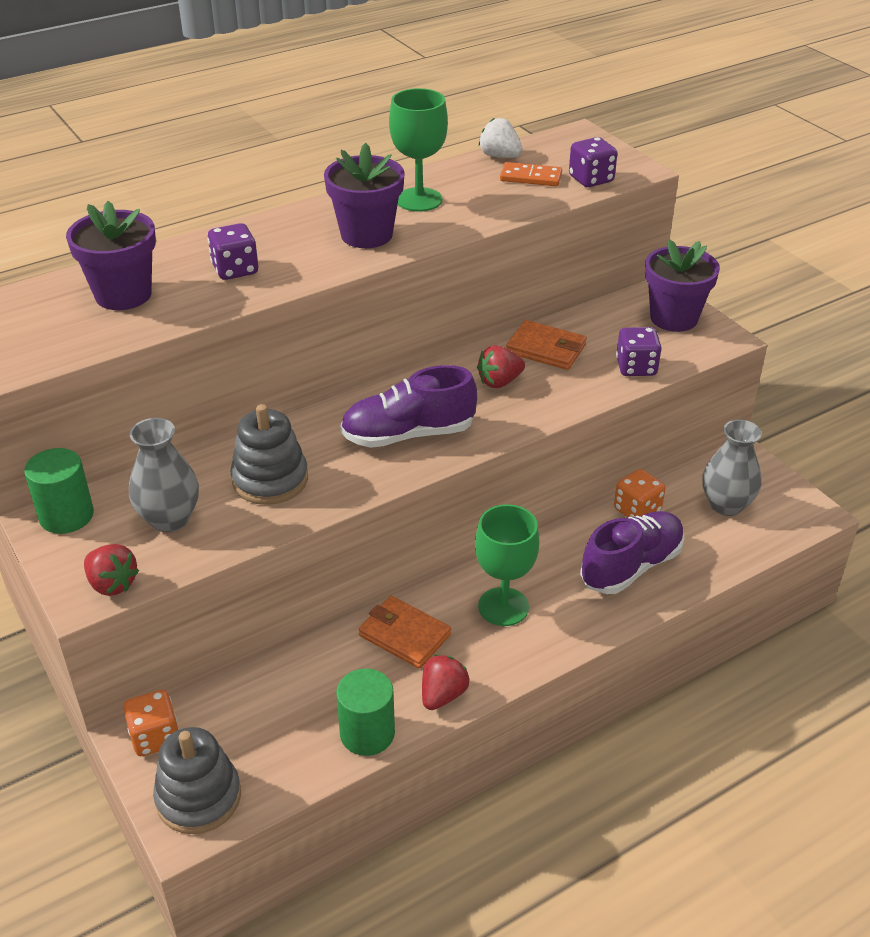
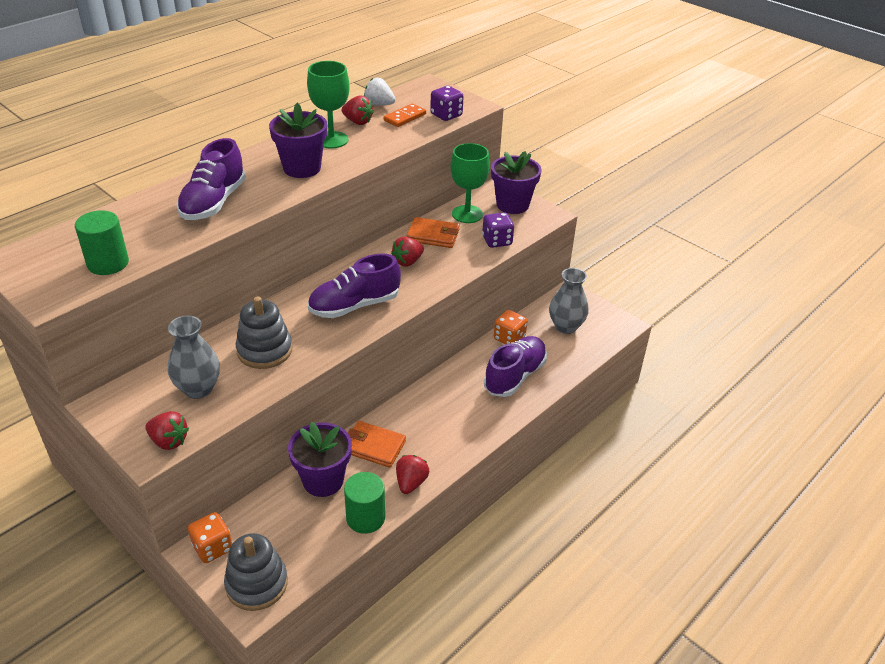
camera: 15 degrees left, 0 degrees up
green cylinder [24,448,94,534] -> green cylinder moved to [75,210,129,275]
purple flower pot [66,201,156,310] -> purple flower pot moved to [288,421,352,497]
purple dice [207,223,258,280] -> purple shoe [177,138,246,220]
green goblet [475,504,540,626] -> green goblet moved to [450,143,490,223]
orange domino [500,162,562,186] -> orange domino turned 45 degrees counterclockwise [384,103,426,127]
none -> red strawberry [342,95,374,125]

